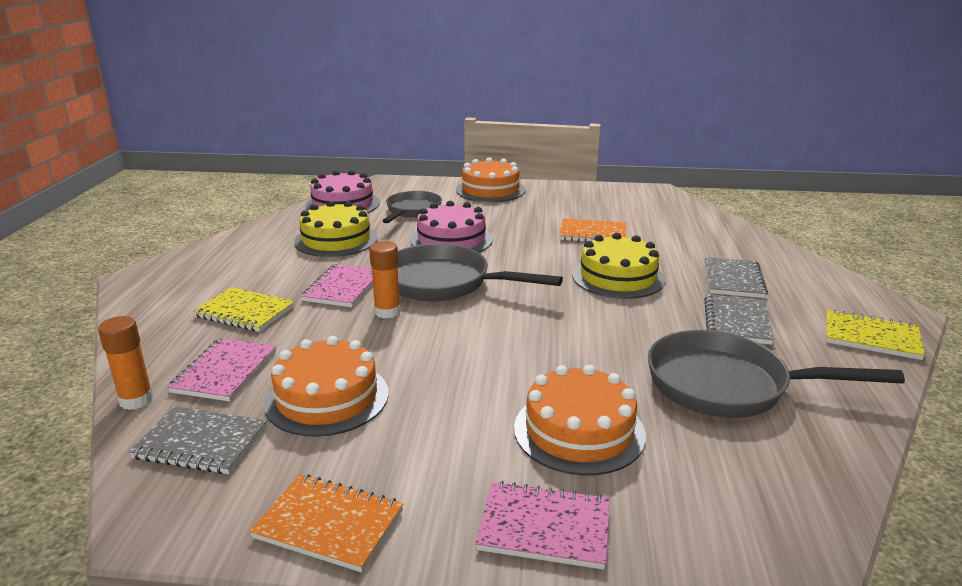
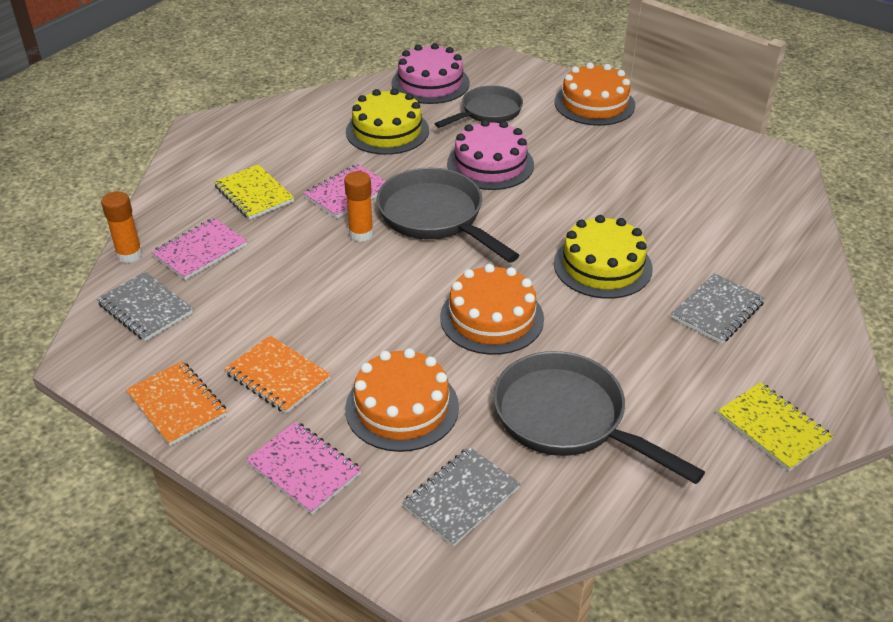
camera: 30 degrees right, 15 degrees up
orange cake [264,336,389,437] -> orange cake moved to [440,264,544,355]
orange notebook [559,218,626,242] -> orange notebook moved to [224,336,331,414]
grey notebook [704,294,774,345] -> grey notebook moved to [402,447,521,546]

